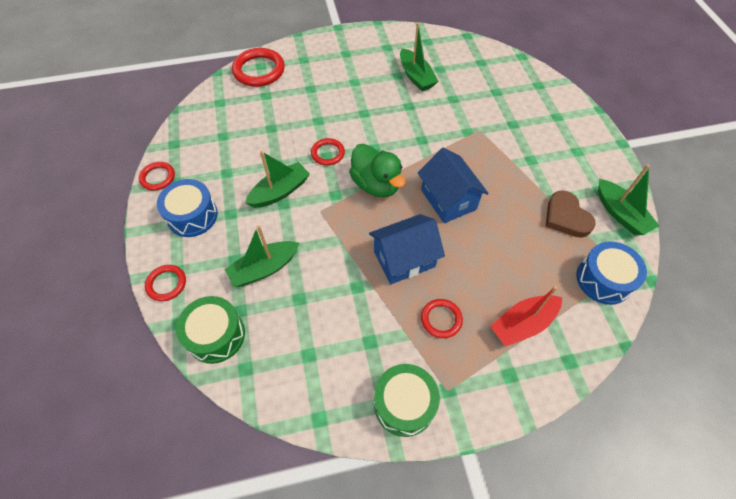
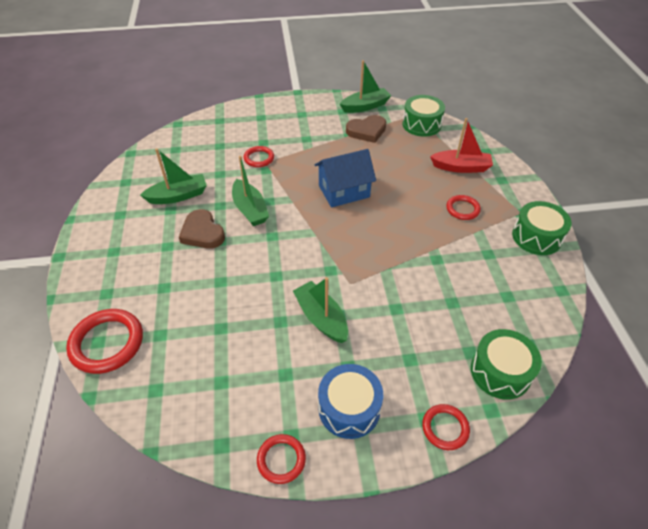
camera: 85 degrees left, 10 degrees down
green boat [224,225,299,287] -> green boat moved to [232,156,269,226]
red ring [311,138,345,165] -> red ring moved to [244,146,274,167]
green duck [349,144,405,197] -> none
blue house [369,214,445,284] -> none
red boat [490,286,562,347] -> red boat turned 60 degrees counterclockwise [430,118,493,173]
blue drum [576,241,647,305] -> green drum [402,95,445,137]
none -> brown heart [179,209,225,249]

